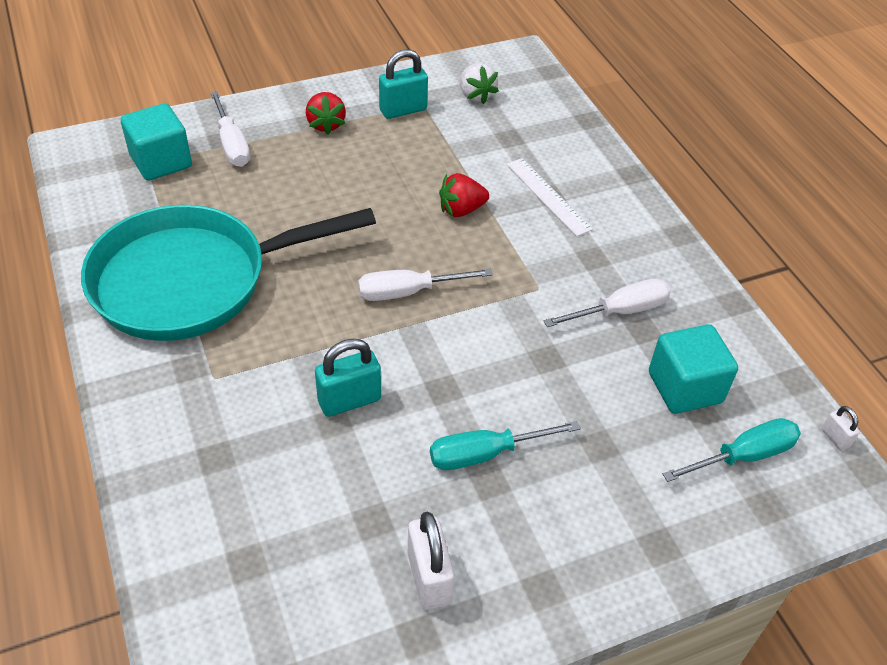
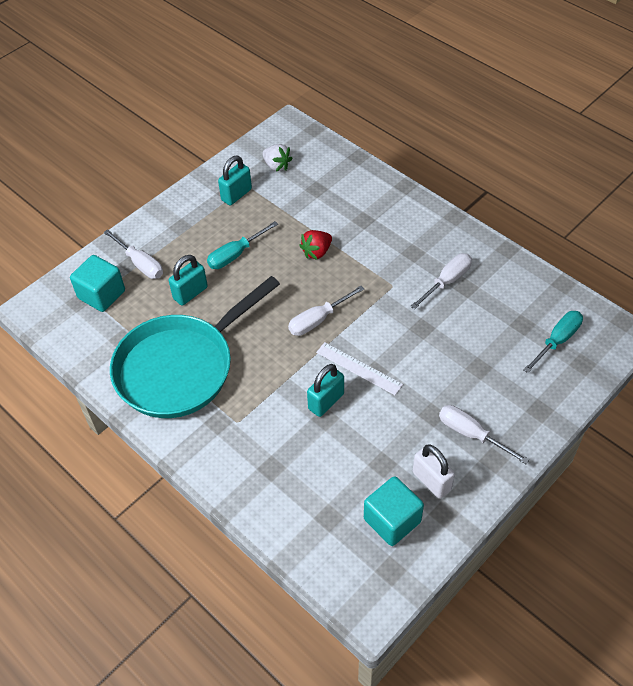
camera: 20 degrees left, 5 degrees up
red strawberry [306,92,346,135] -> none
turquoise screwdriver [430,421,581,470] -> turquoise screwdriver moved to [207,221,278,269]
white ruler [506,158,593,237] -> white ruler moved to [316,342,403,395]
turquoise cube [649,324,738,414] -> turquoise cube moved to [364,476,424,546]
white padlock [822,406,860,451] -> none
none -> turquoise padlock [169,255,208,306]
none -> white screwdriver [439,405,529,464]

